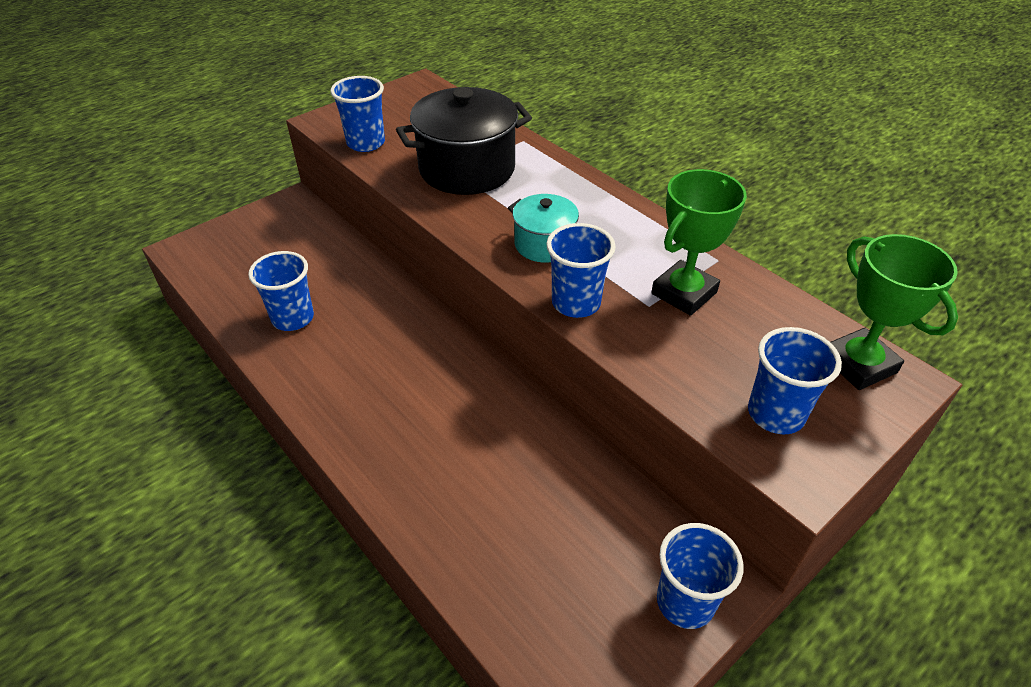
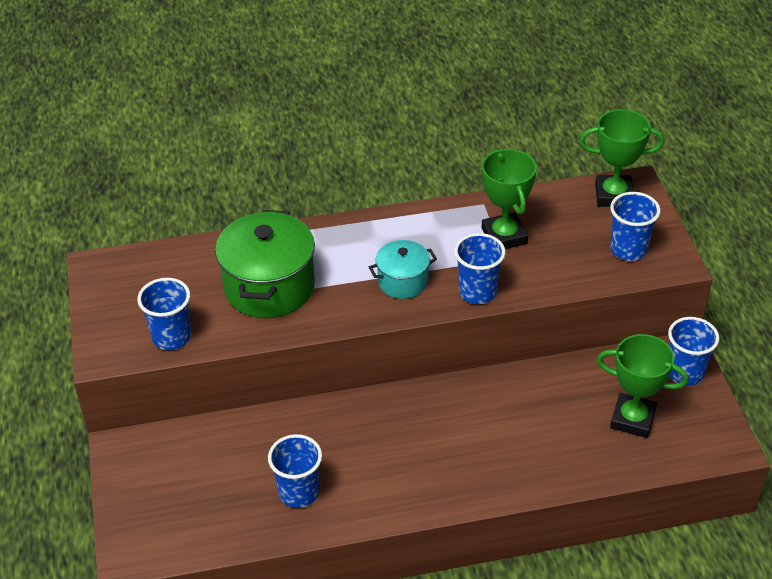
camera: 60 degrees left, 0 degrees up
black pot [396,87,532,195] -> green pot [215,210,315,318]
none -> green trophy [597,334,689,438]

